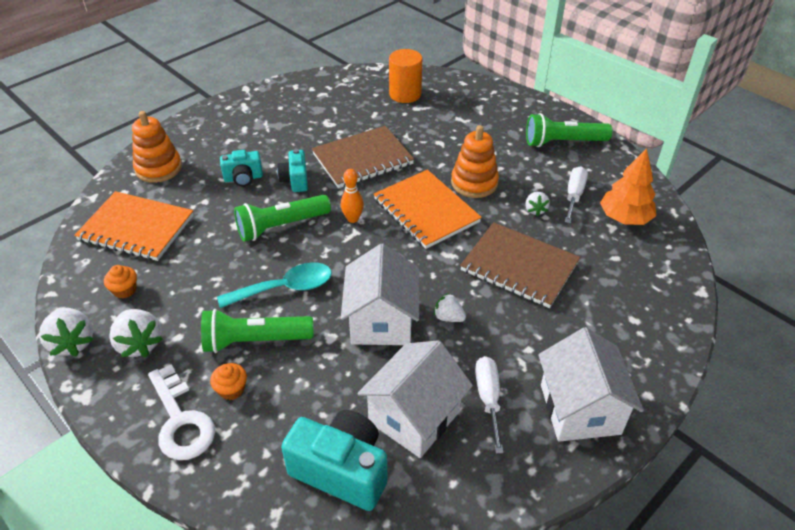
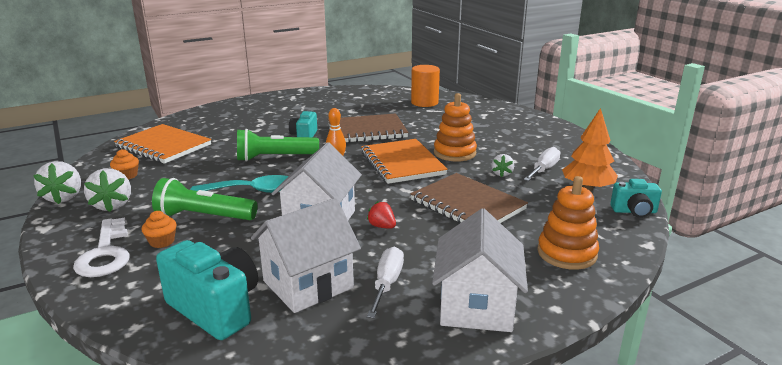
camera: 15 degrees right, 20 degrees down
orange stacking toy [132,111,182,183] -> orange stacking toy moved to [537,176,599,270]
turquoise camera [220,150,263,186] -> turquoise camera moved to [610,179,662,218]
white strawberry [434,293,466,322] -> red strawberry [367,201,396,229]
green flashlight [526,113,612,147] -> none

